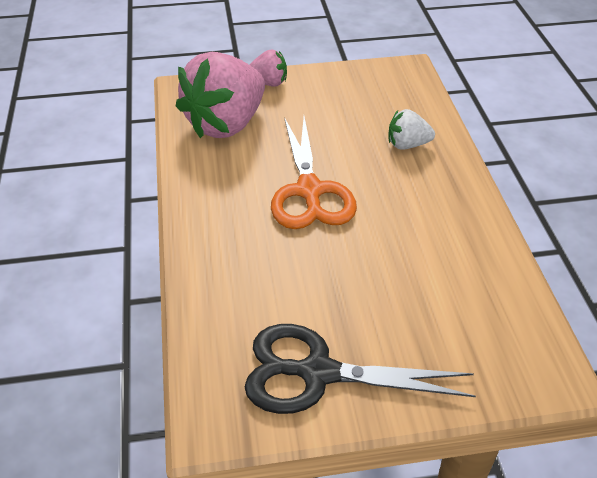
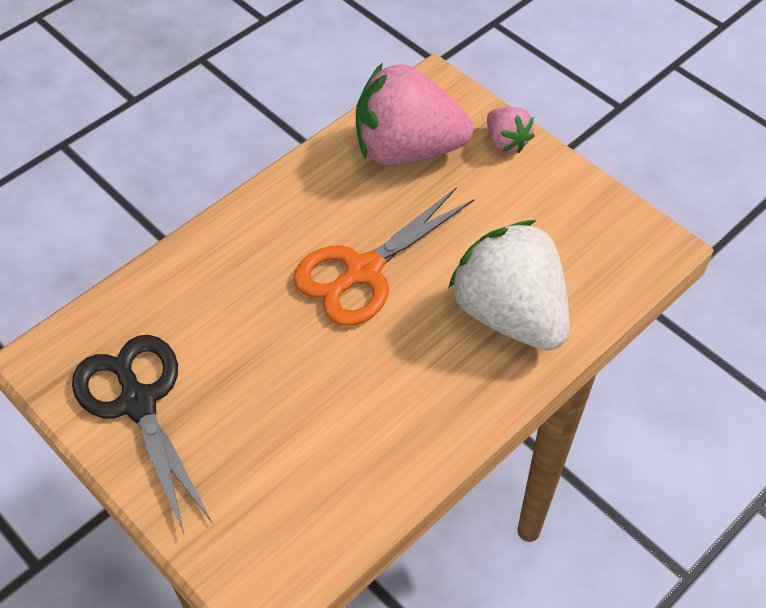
camera: 55 degrees right, 10 degrees up
white strawberry [388,109,435,150] -> white strawberry [448,220,570,351], size x2.14

